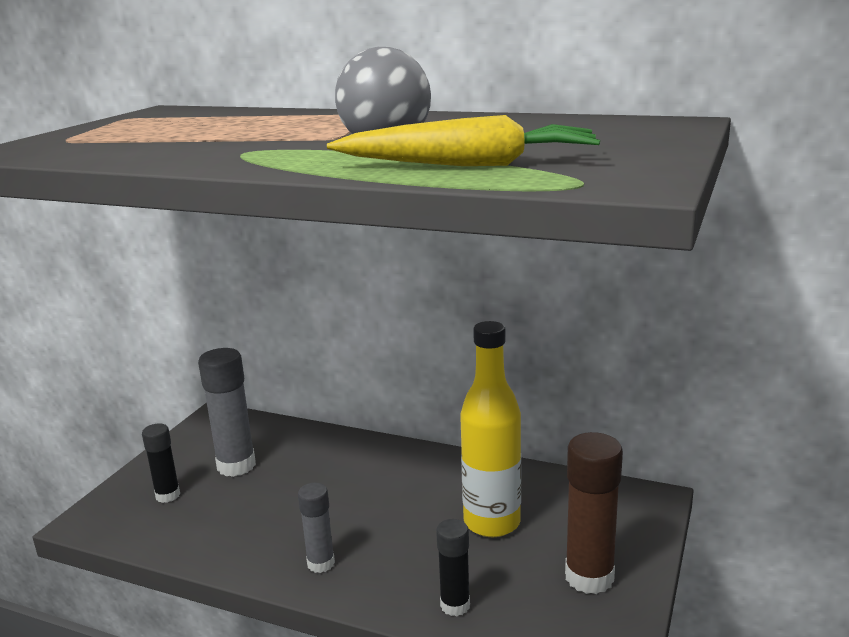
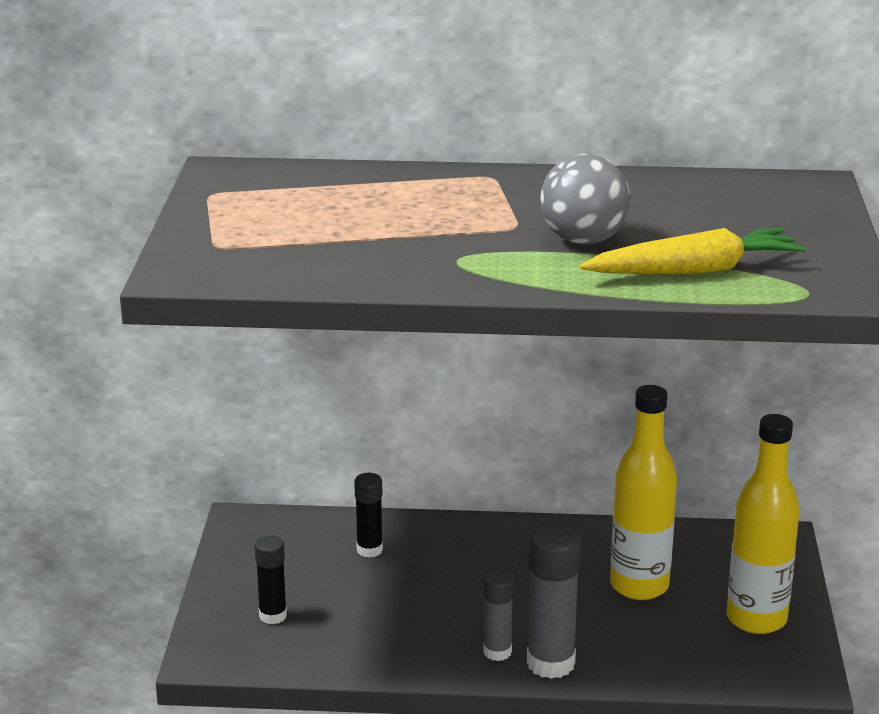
camera: 20 degrees left, 5 degrees up
grey glue stick [198,348,256,477] -> grey glue stick moved to [527,522,582,679]
black glue stick [436,519,470,616] -> black glue stick moved to [354,473,383,558]
brown glue stick [565,432,623,594] -> yellow bottle [727,414,800,634]

